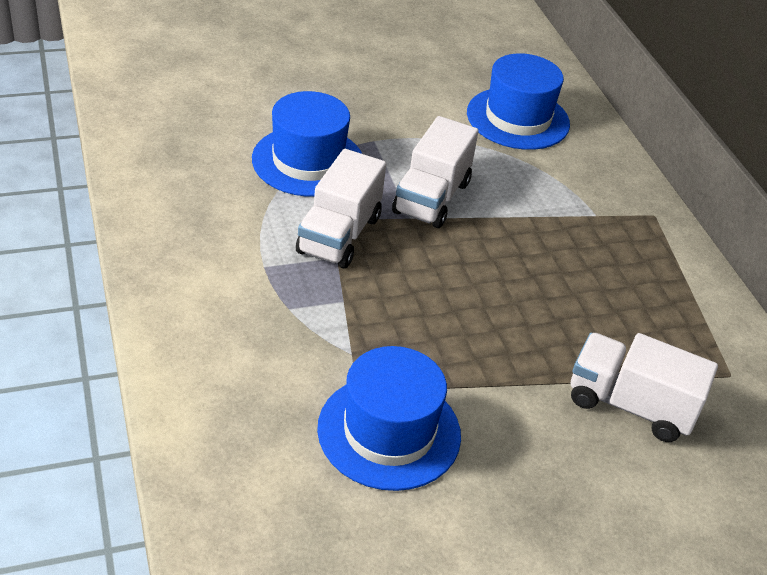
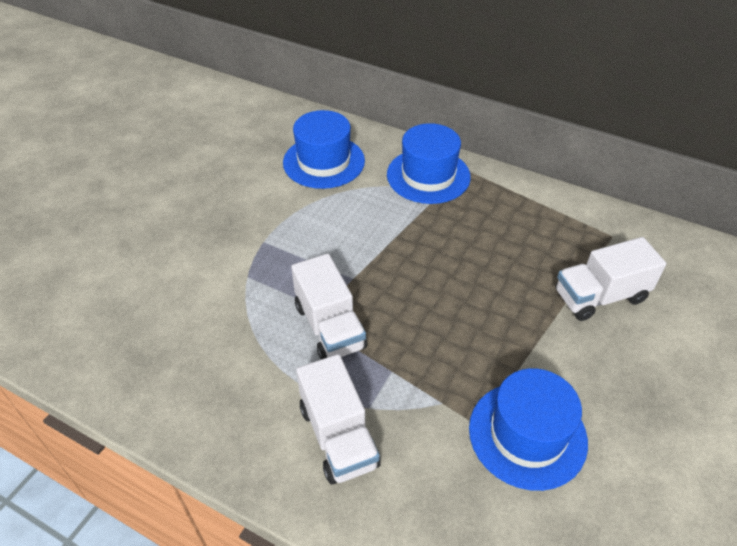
camera: 40 degrees left, 5 degrees up
blue hat [252,91,362,197] -> blue hat moved to [387,123,471,204]
white truck [392,116,479,228] -> white truck moved to [296,354,381,485]

